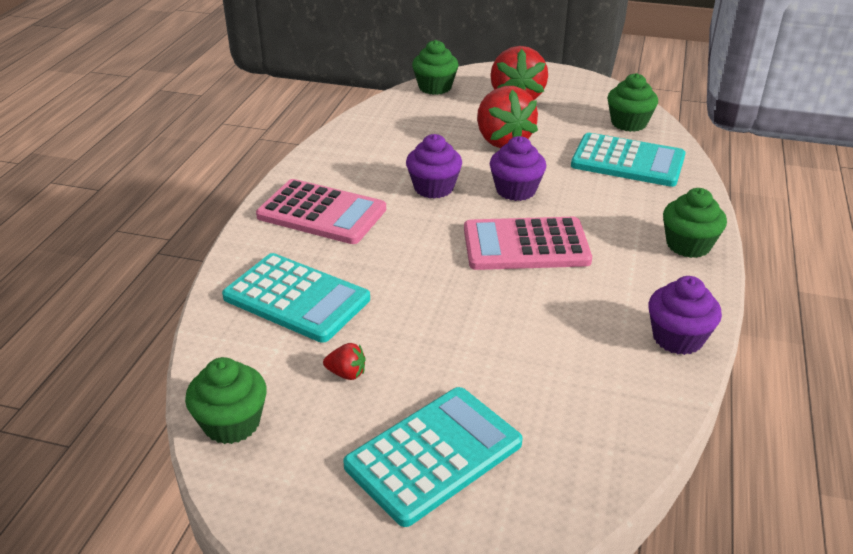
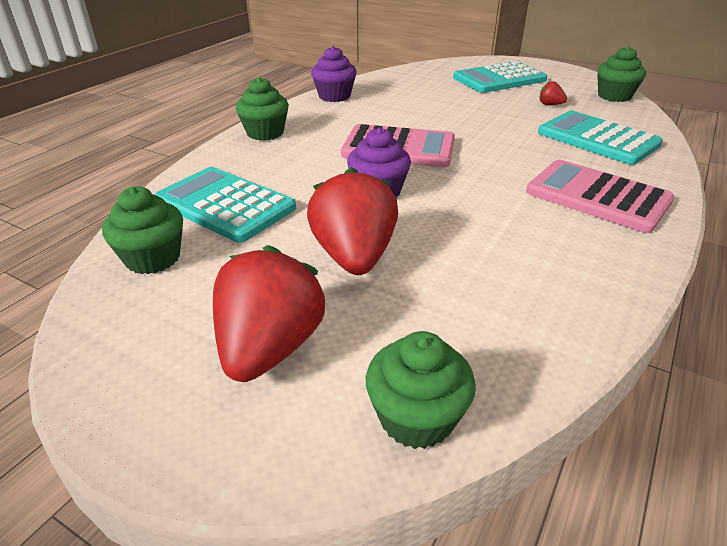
camera: 165 degrees left, 0 degrees up
purple cupcake [406,134,462,199] -> none

